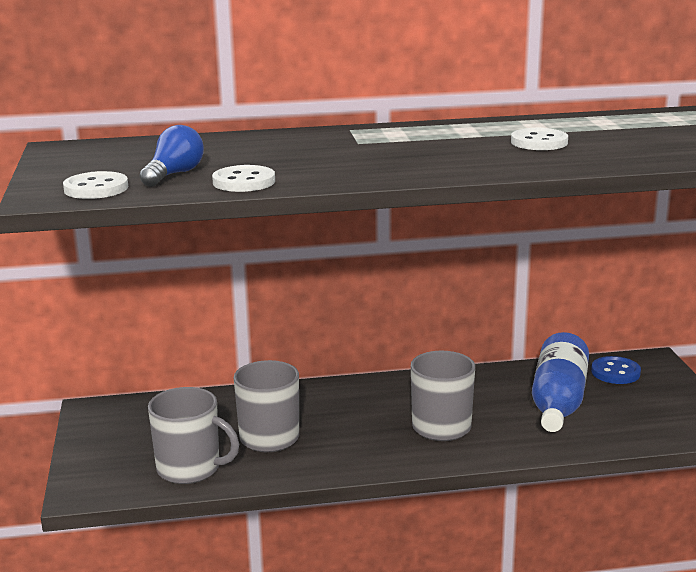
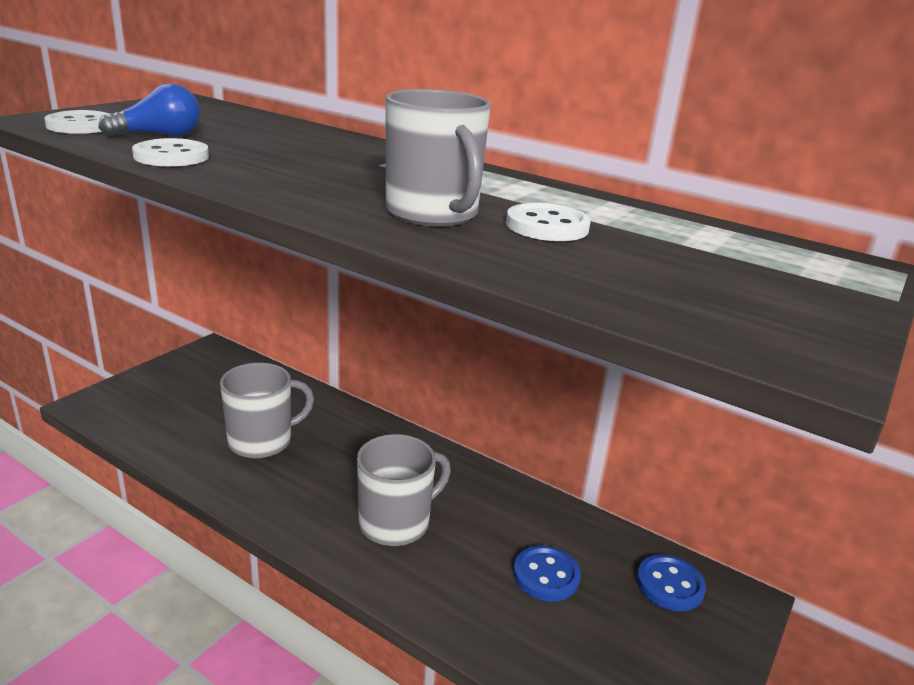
camera: 40 degrees right, 5 degrees up
grey mug [148,387,239,484] -> grey mug moved to [385,89,491,227]
blue bottle [532,332,589,432] -> blue button [513,545,581,602]

